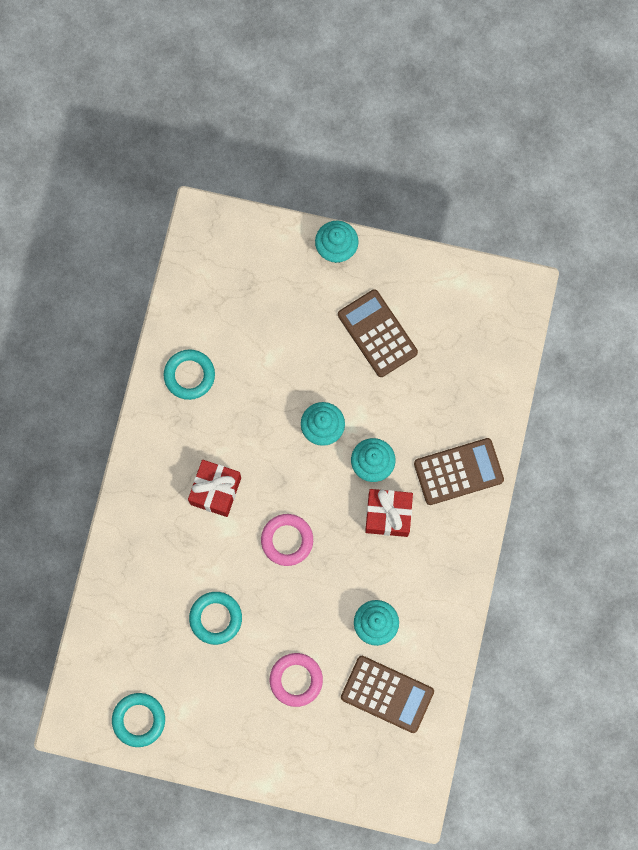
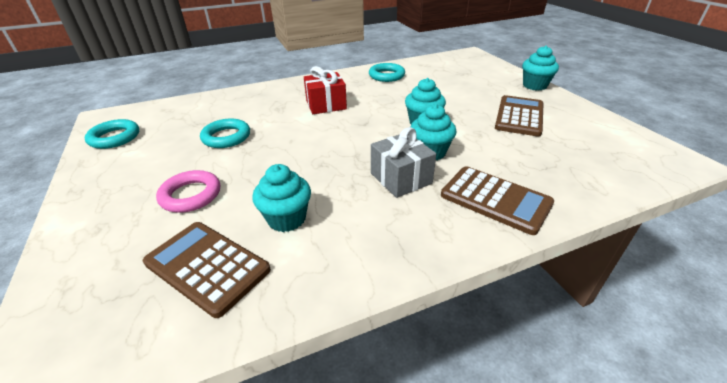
camera: 55 degrees right, 40 degrees down
pink ring [261,514,313,566] -> none
brown calculator [341,656,434,733] -> brown calculator turned 135 degrees clockwise [143,222,271,318]
red gift [365,489,413,537] -> grey gift [371,127,436,198]

